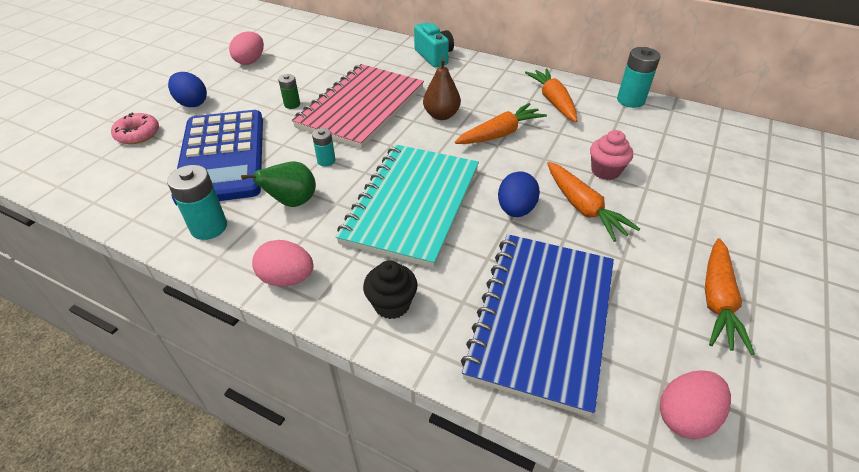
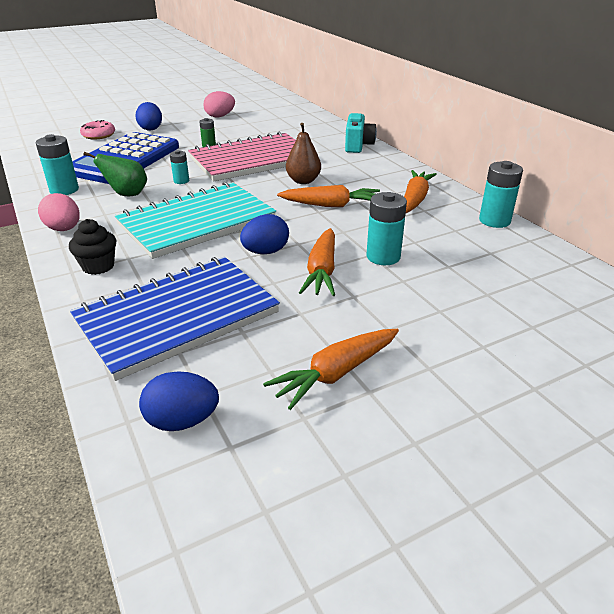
camera: 35 degrees right, 10 degrees down
pink cupcake [590,130,633,180] -> turquoise battery [366,192,407,265]
pink egg [660,370,731,439] -> blue egg [139,371,219,431]

